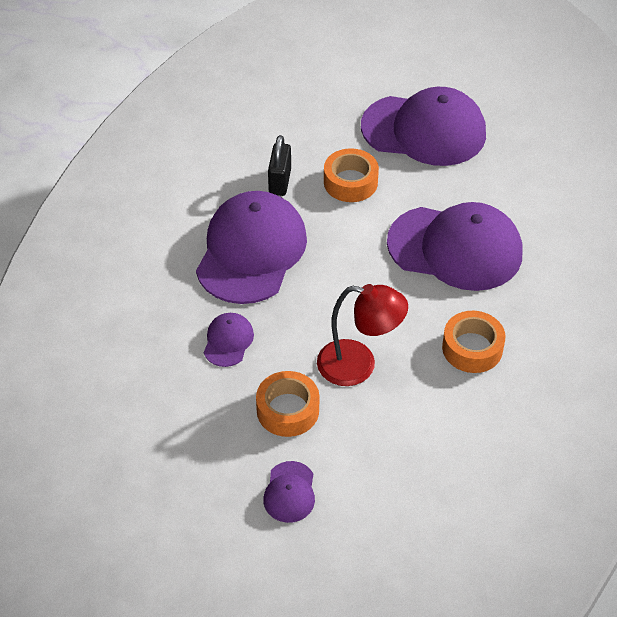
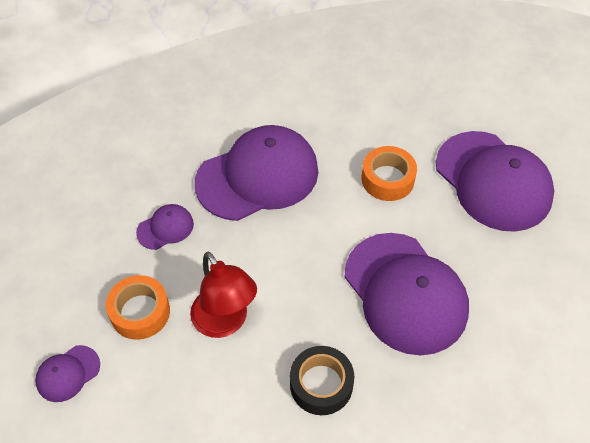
camera: 45 degrees right, 5 degrees up
black padlock [268,135,291,196] -> none
orange tape [442,311,505,373] -> black tape [290,346,354,415]

